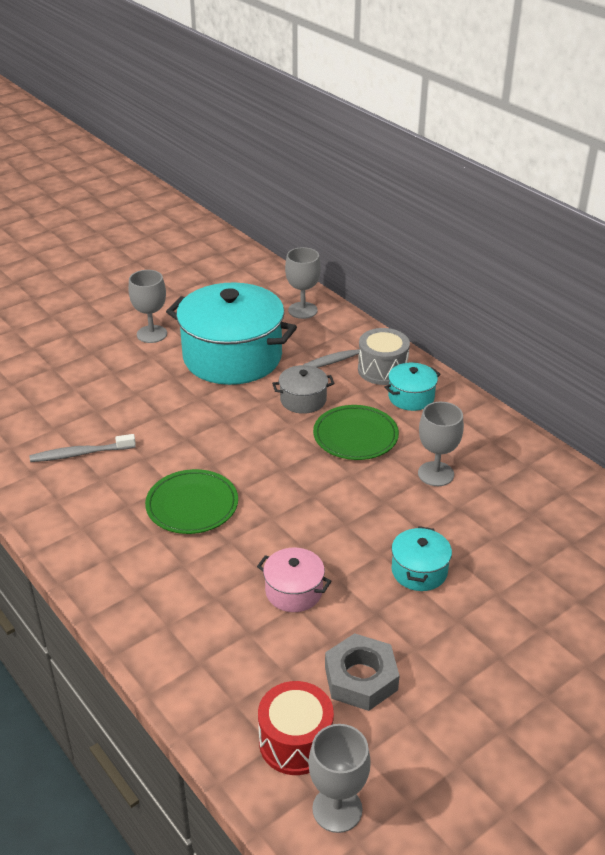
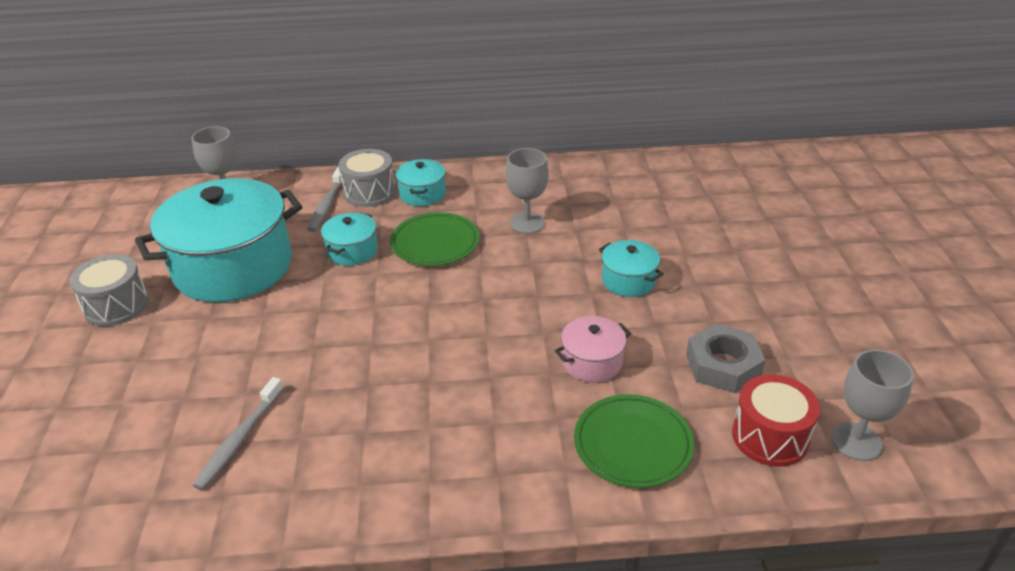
camera: 55 degrees left, 0 degrees up
grey goblet [128,270,167,343] -> grey drum [69,254,149,326]
green plate [145,469,238,534] -> green plate moved to [574,394,694,488]
grey pot [272,365,335,414] -> turquoise pot [321,213,378,266]

